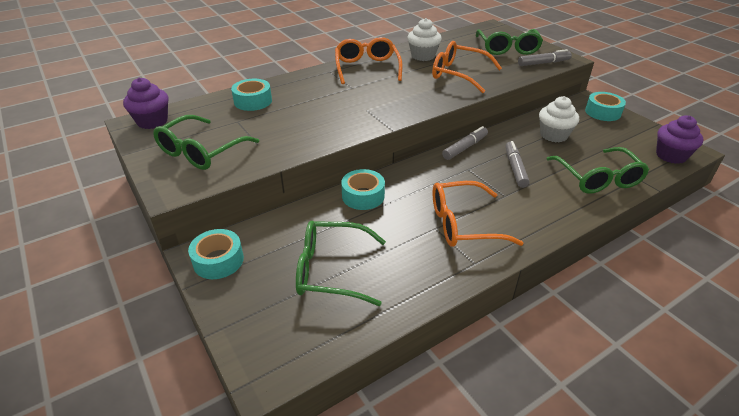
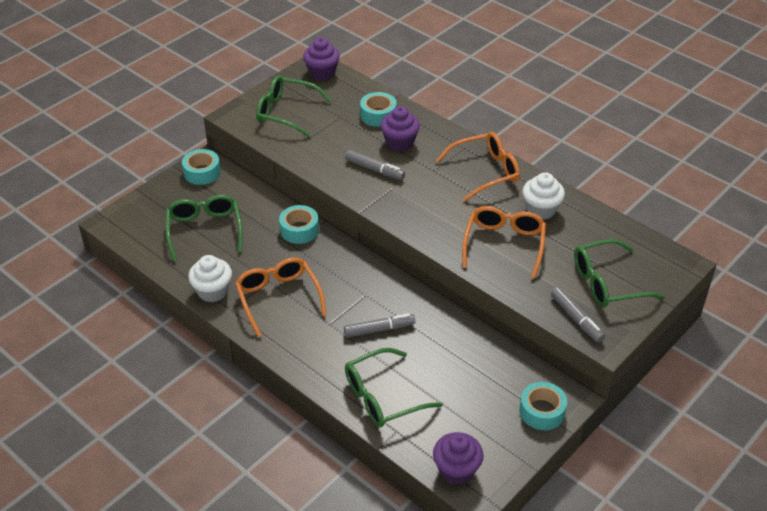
camera: 75 degrees right, 5 degrees up
grey marker [442,126,488,160] -> grey marker moved to [345,150,405,180]
white cupcake [539,96,579,142] -> white cupcake moved to [188,255,232,302]
none -> purple cupcake [380,106,420,151]

